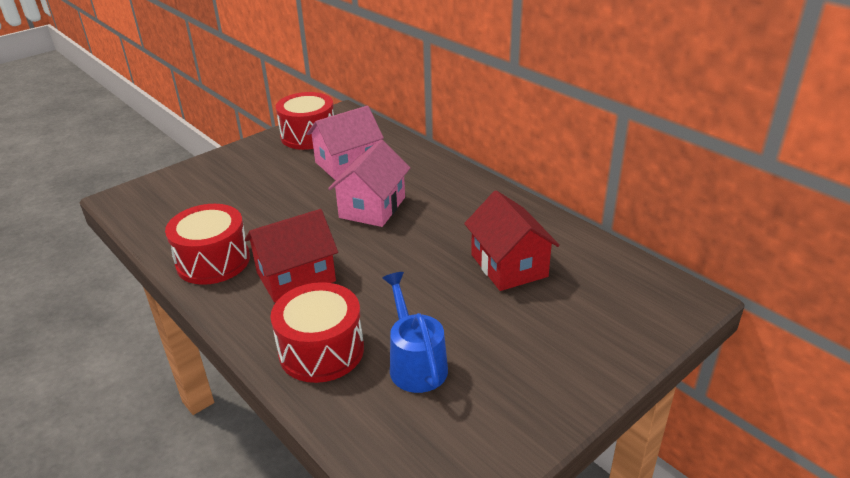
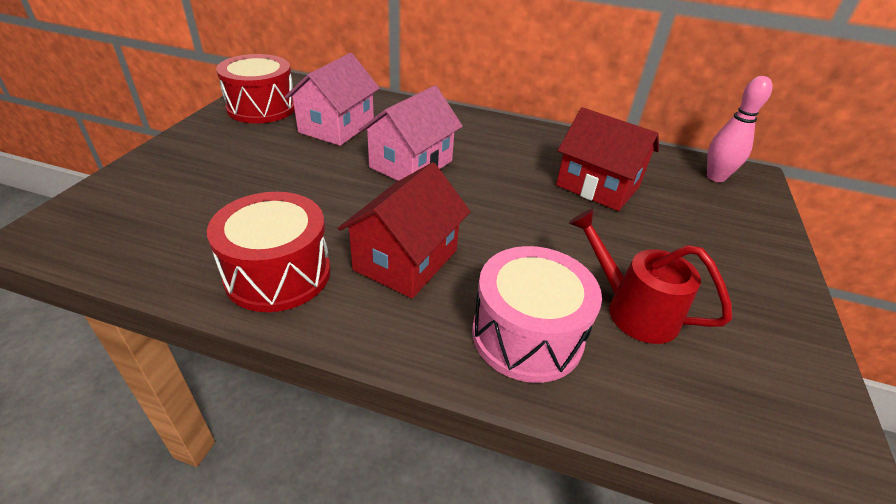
camera: 35 degrees left, 5 degrees up
red drum [271,282,364,383] -> pink drum [472,246,602,383]
pink house [328,140,410,227] -> pink house turned 45 degrees clockwise [359,85,463,181]
blue watering can [382,272,448,393] -> red watering can [569,208,732,344]
none -> pink bowling pin [707,76,772,182]

